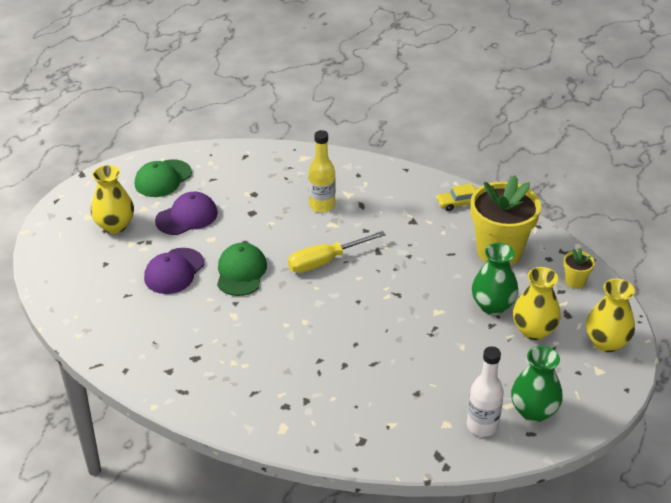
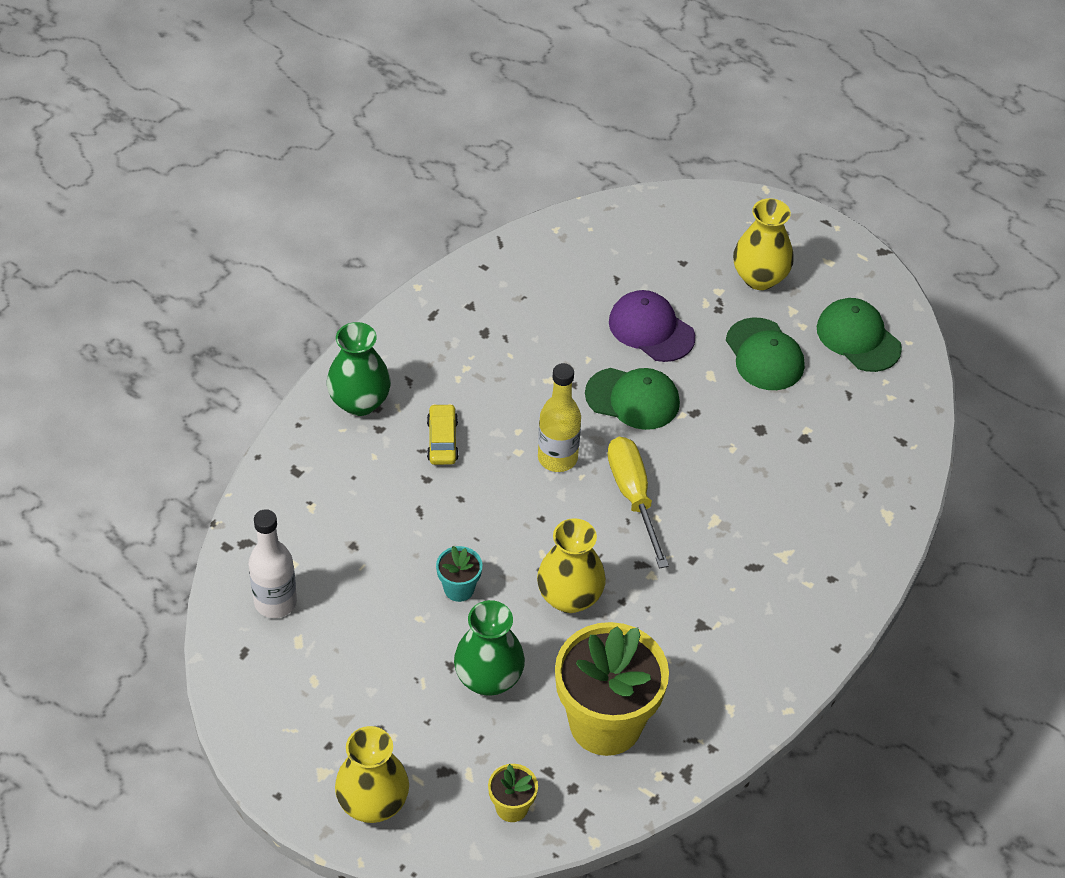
camera: 100 degrees right, 10 degrees up
purple cap [155,192,218,235] -> green cap [726,317,804,390]
yellow bottle [308,130,335,213] -> yellow bottle moved to [538,363,581,472]
yellow car [436,184,478,211] -> yellow car moved to [427,404,459,465]
green vase [511,346,562,422] -> green vase moved to [327,322,391,416]
yellow vase [513,267,561,340] -> yellow vase moved to [537,518,606,613]
none -> turquoise flower pot [436,546,482,602]

